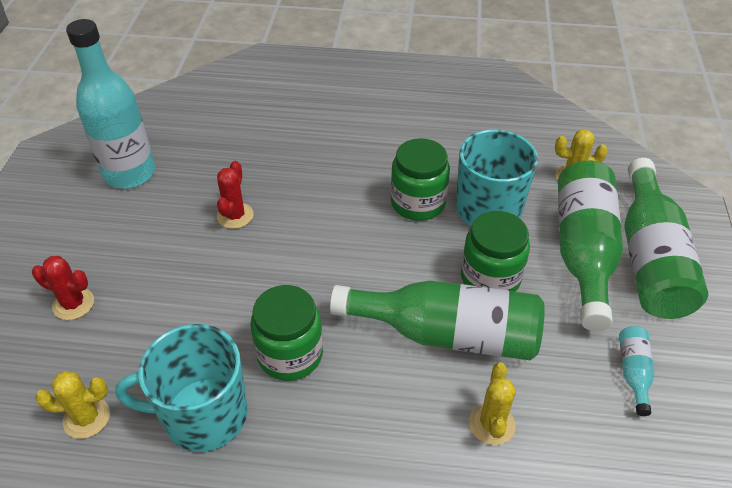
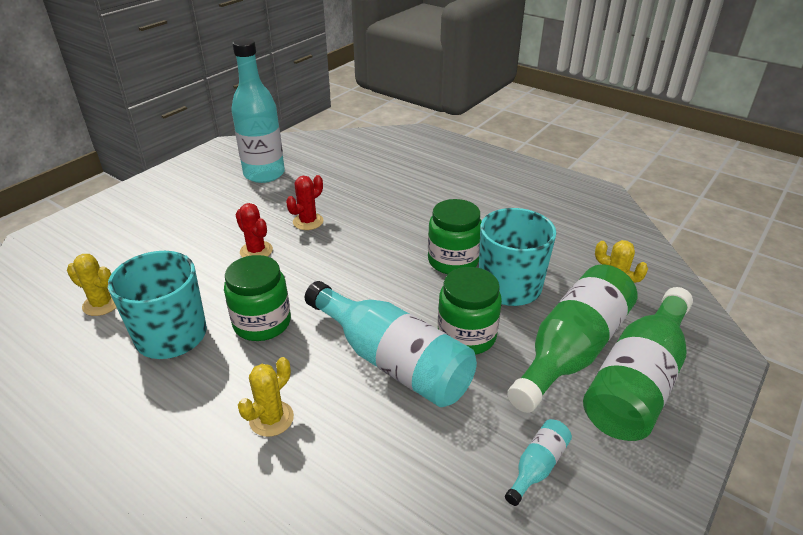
camera: 30 degrees right, 10 degrees down
red cactus [32,256,94,320] -> red cactus moved to [235,203,273,257]
green bottle [330,281,545,360] -> turquoise bottle [305,281,477,407]
yellow cactus [469,363,516,445] -> yellow cactus moved to [238,357,294,437]

